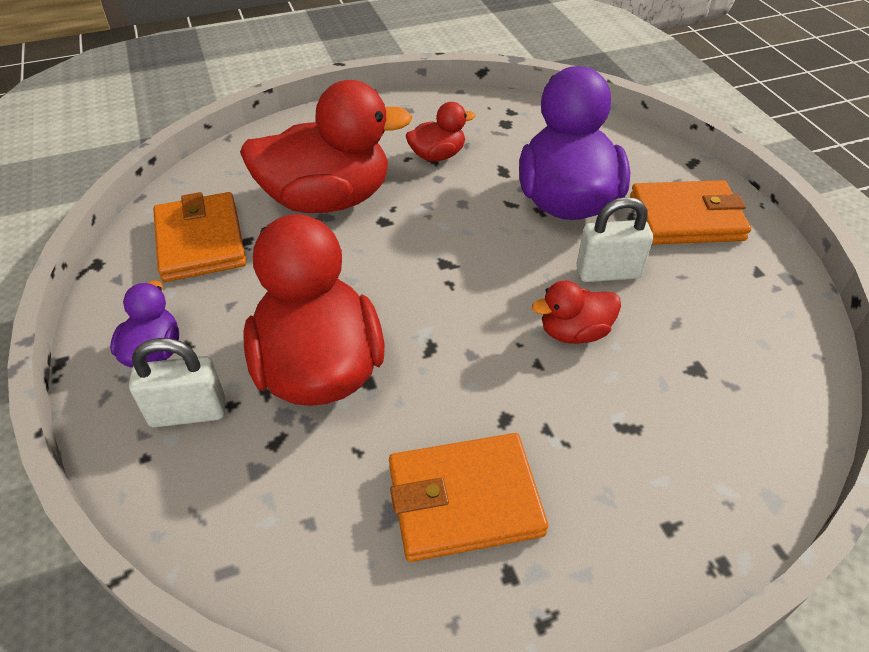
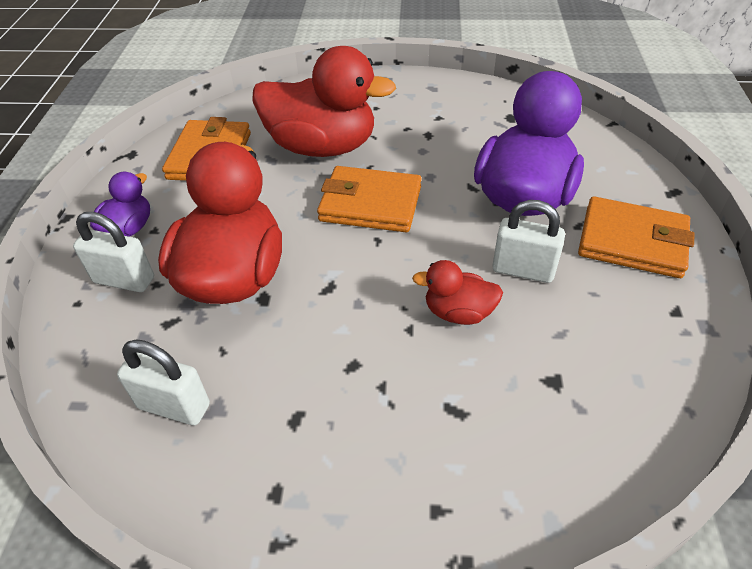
camera: 25 degrees right, 0 degrees up
orange wallet [389,433,548,562] -> orange wallet moved to [317,166,422,232]
red duck [406,102,475,161] -> none
none -> white padlock [117,339,210,425]

